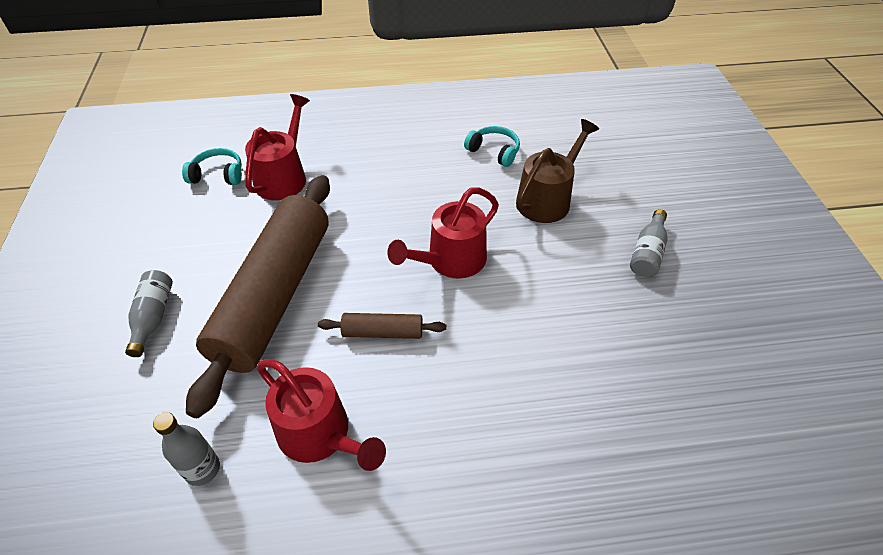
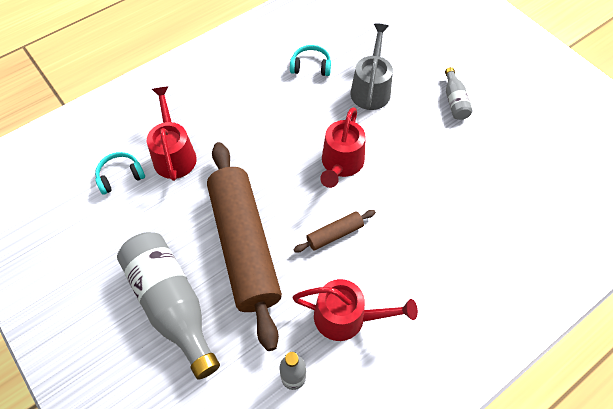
camera: 30 degrees left, 10 degrees up
grey bottle [125,270,173,357] -> grey bottle [117,232,220,380], size x2.10
brown watering can [516,119,599,223] -> grey watering can [350,23,393,110]

